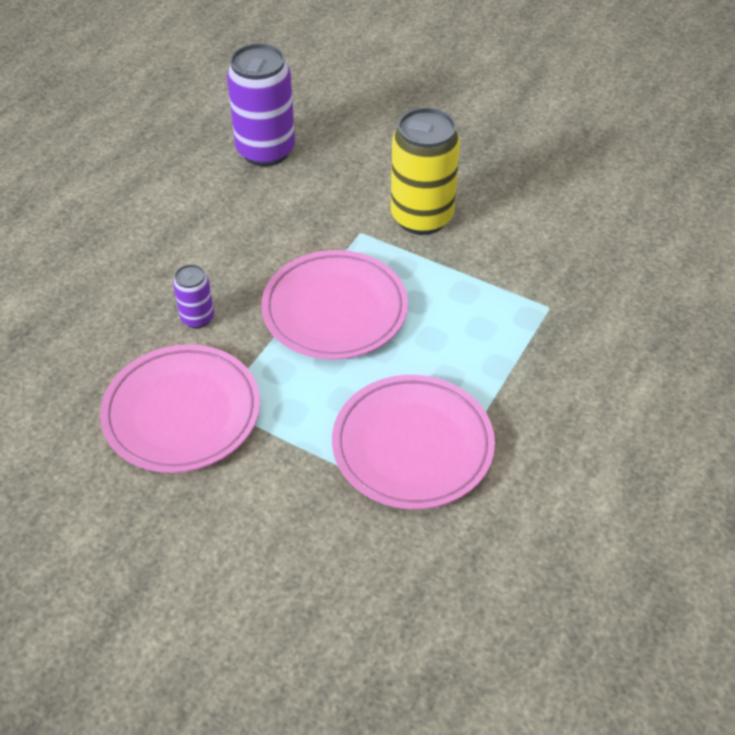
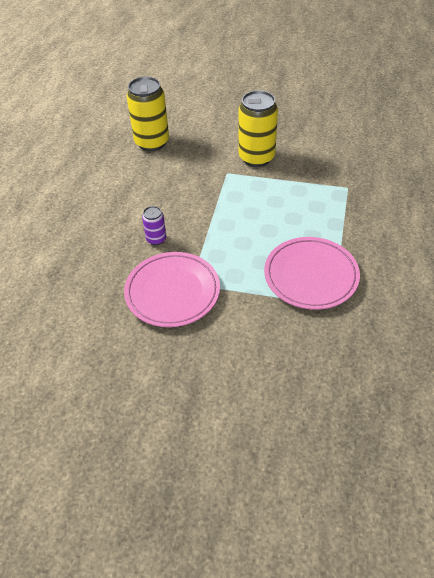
camera: 15 degrees left, 0 degrees up
purple can [227,43,295,167] -> yellow can [127,77,169,151]
pink plate [261,250,408,360] -> none

